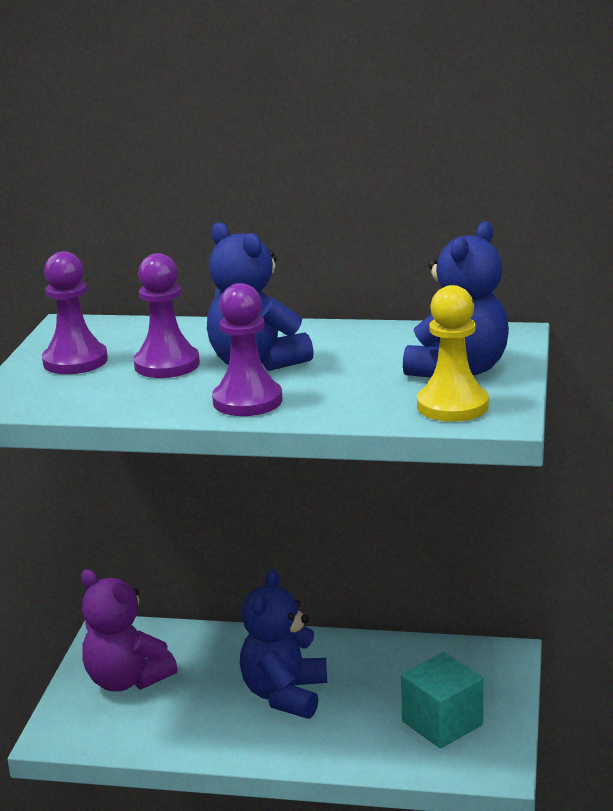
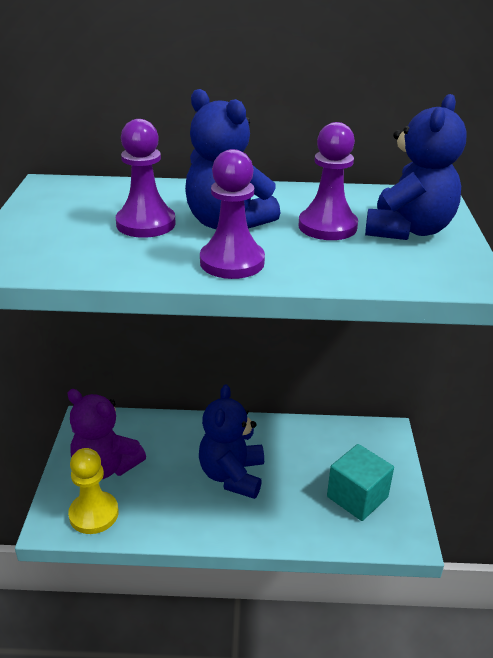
camera: 10 degrees left, 10 degrees up
purple pawn [42,251,108,374] -> purple pawn moved to [299,122,358,240]
yellow pawn [417,285,489,422] -> yellow pawn moved to [68,448,119,534]

